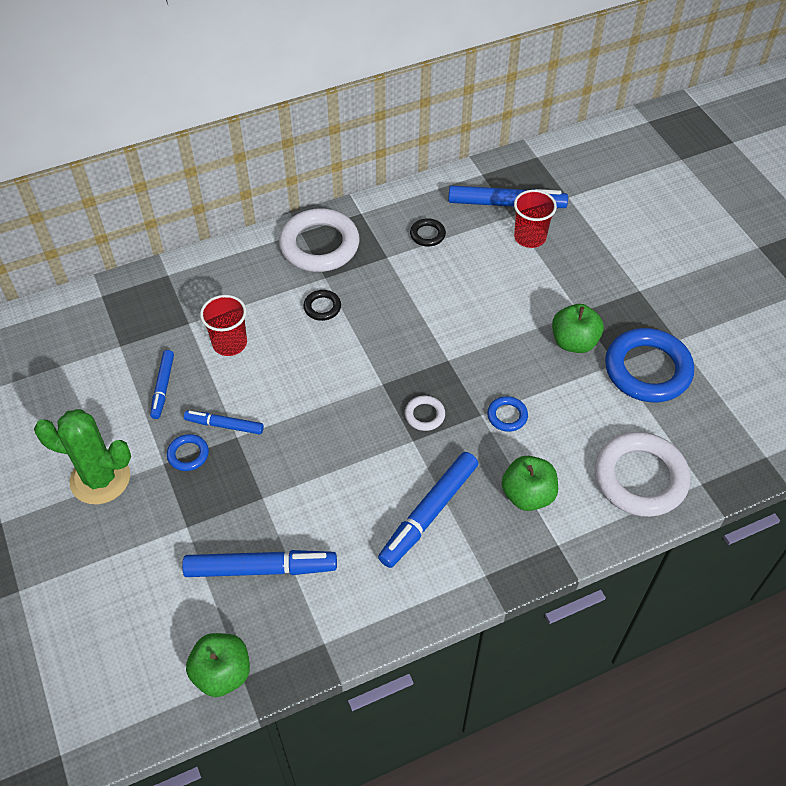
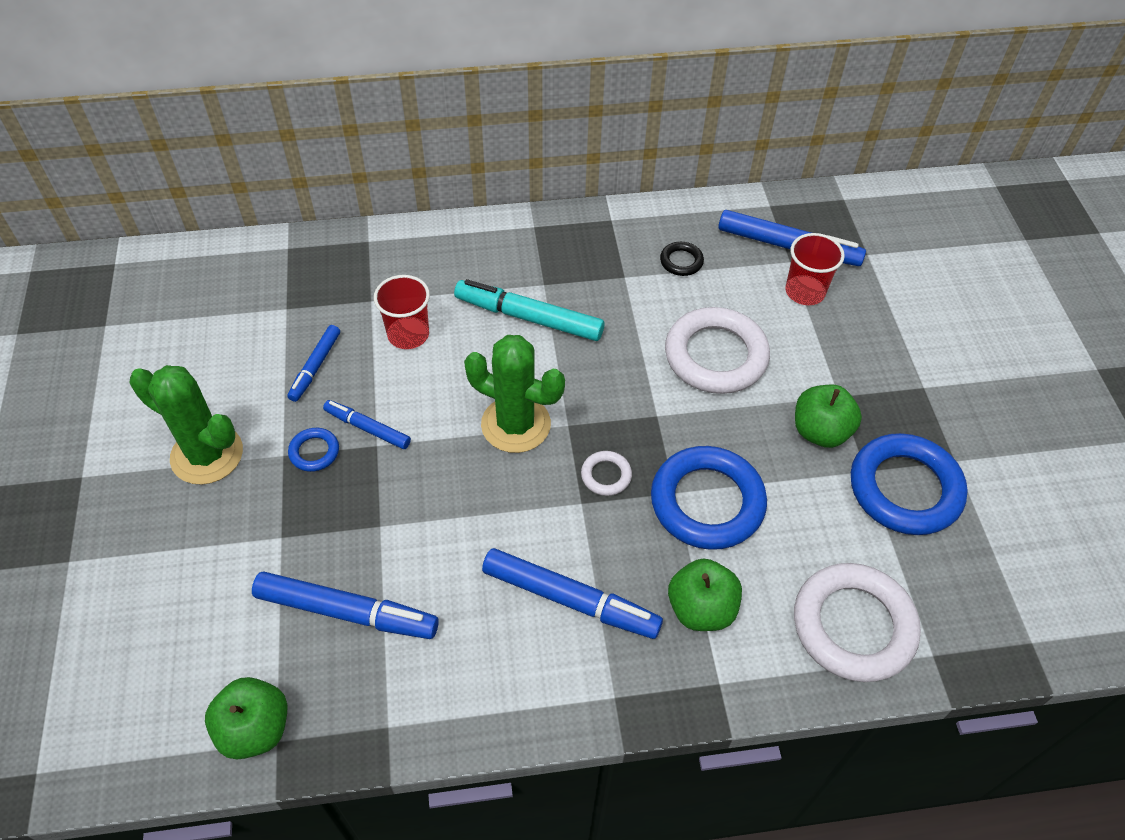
camera: 15 degrees right, 0 degrees up
white ring [279,209,359,272] -> white ring moved to [665,307,770,394]
black ring [303,290,341,321] -> turquoise marker [454,279,605,341]
blue marker [378,452,478,568] -> blue marker turned 120 degrees counterclockwise [482,548,663,639]
blue ring [487,396,528,432] -> blue ring [651,446,767,550], size x2.22
none -> green cactus [464,335,565,453]

